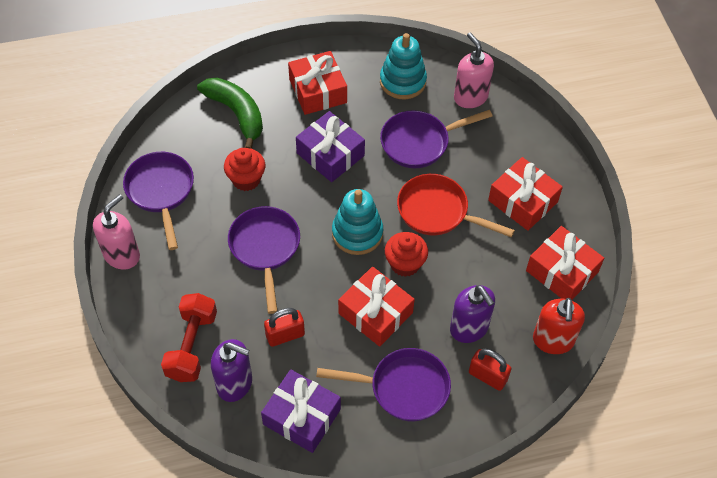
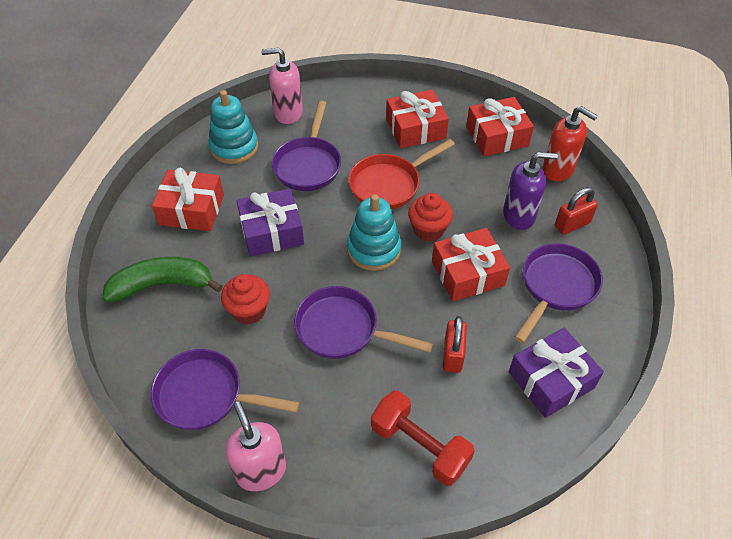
camera: 60 degrees left, 5 degrees down
purple soap dispenser [211,339,252,402] -> none

